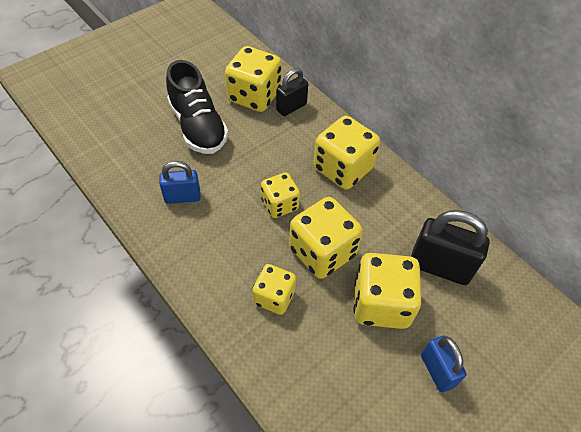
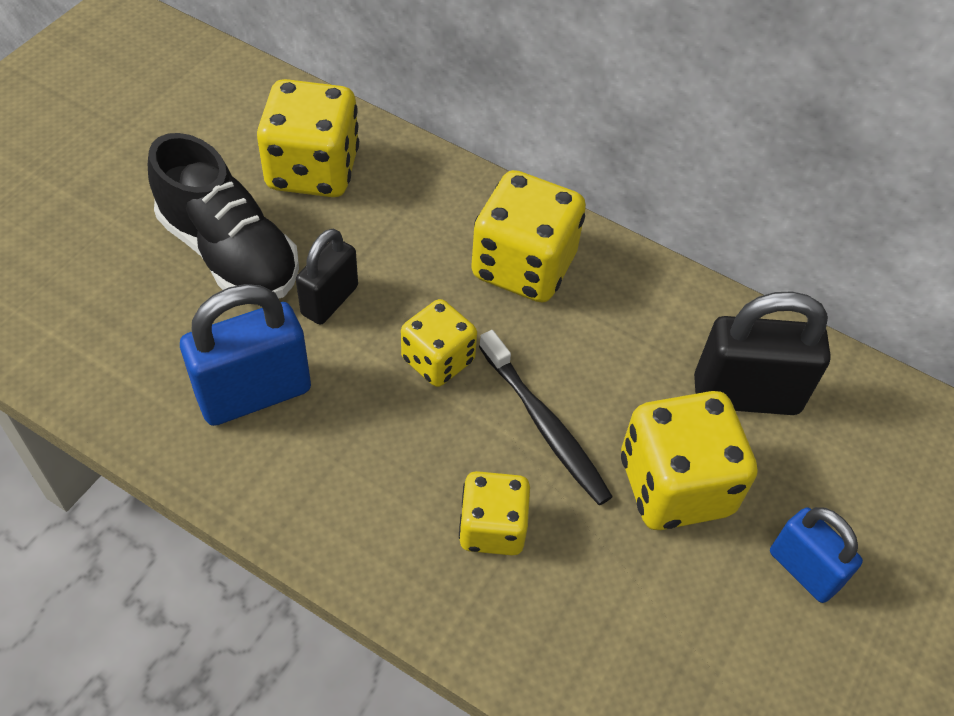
camera: 20 degrees left, 0 degrees up
blue padlock [159,161,201,204] -> blue padlock [180,284,311,426], size x1.59
black padlock [276,68,308,116] -> black padlock moved to [296,228,358,325]
yellow dice [289,197,363,279] -> black toothbrush [479,330,613,505]

